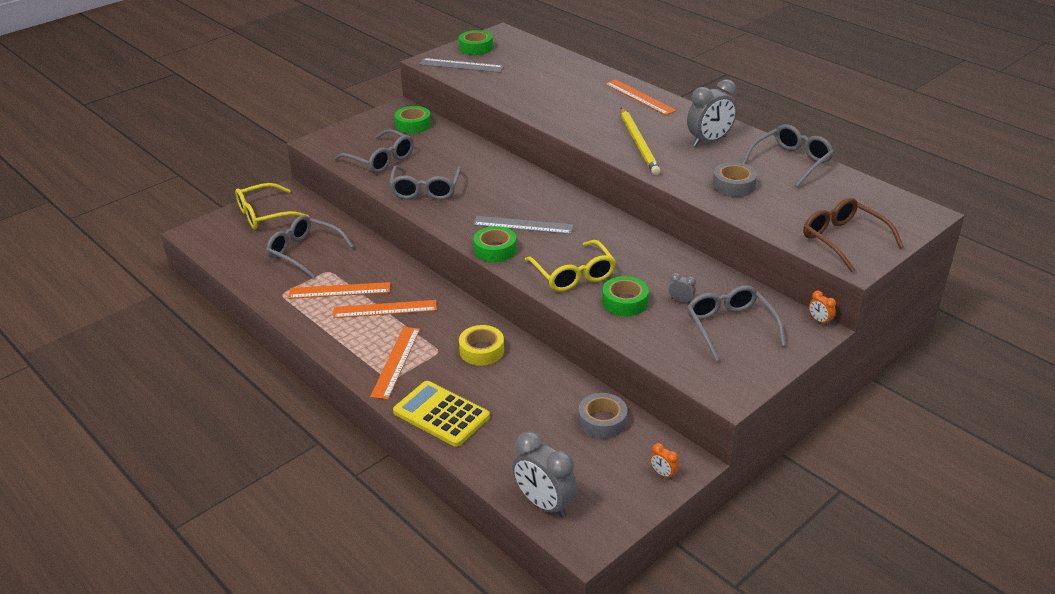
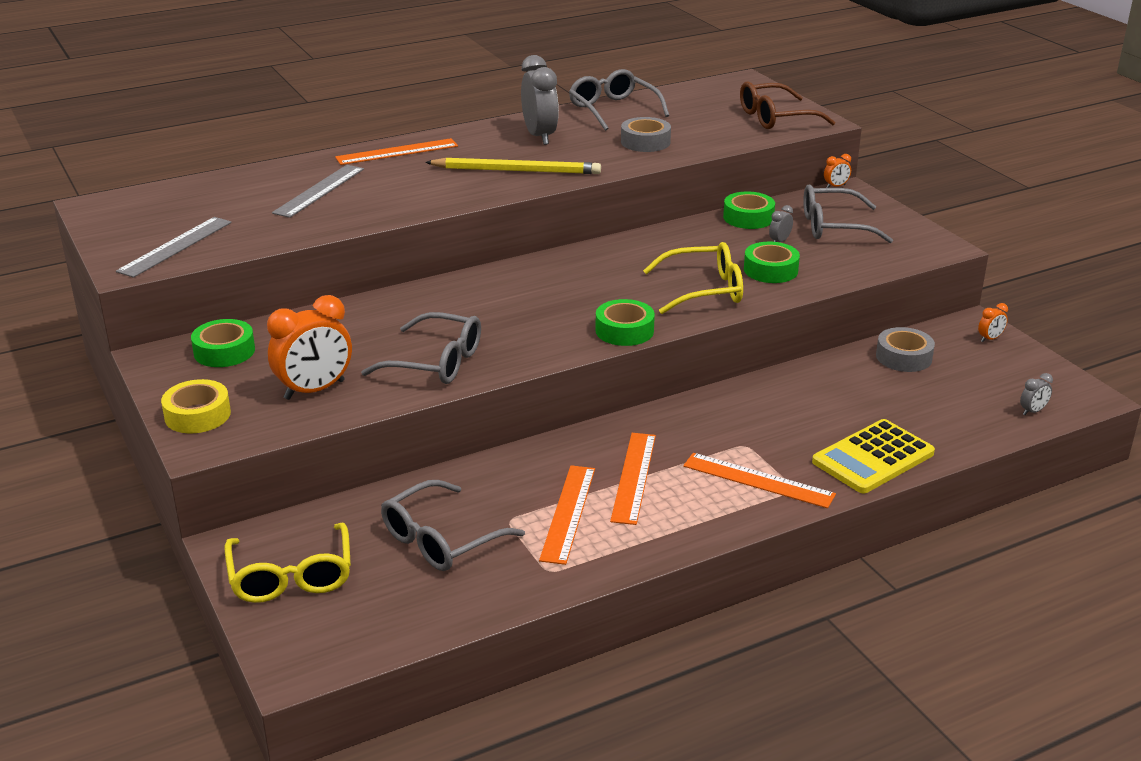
camera: 75 degrees left, 5 degrees down
grey glasses [334,129,414,173] -> orange clock [267,295,352,400]
green tape [459,30,493,55] -> green tape moved to [723,192,775,229]
yellow tape [459,325,504,366] -> yellow tape moved to [161,379,231,433]
grey ruler [473,216,574,234] -> grey ruler moved to [272,165,364,218]
grey clock [512,431,577,518] -> grey clock [1020,373,1053,415], size x0.44

